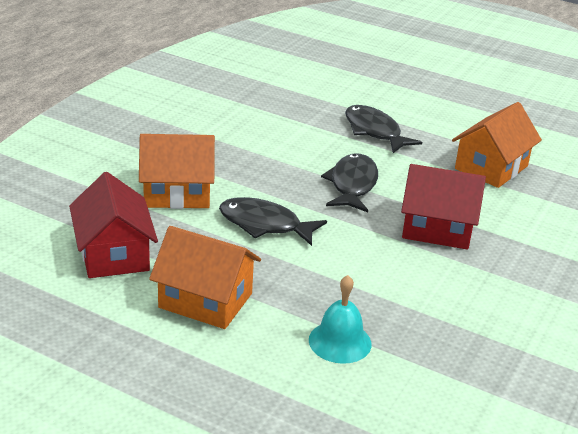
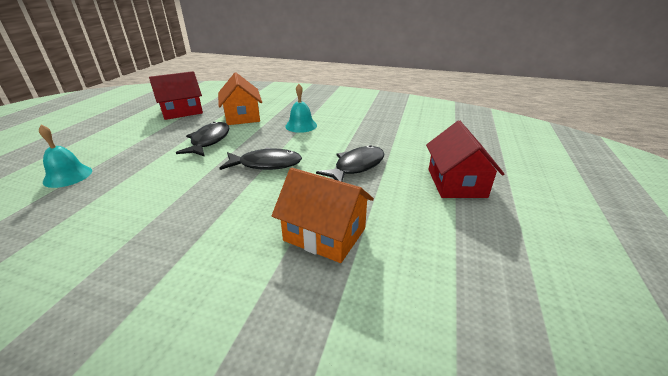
camera: 80 degrees right, 0 degrees up
orange house [149,226,261,329] -> none
red house [401,164,486,249] -> red house moved to [426,121,505,198]
none -> turquoise bell [285,84,317,133]

